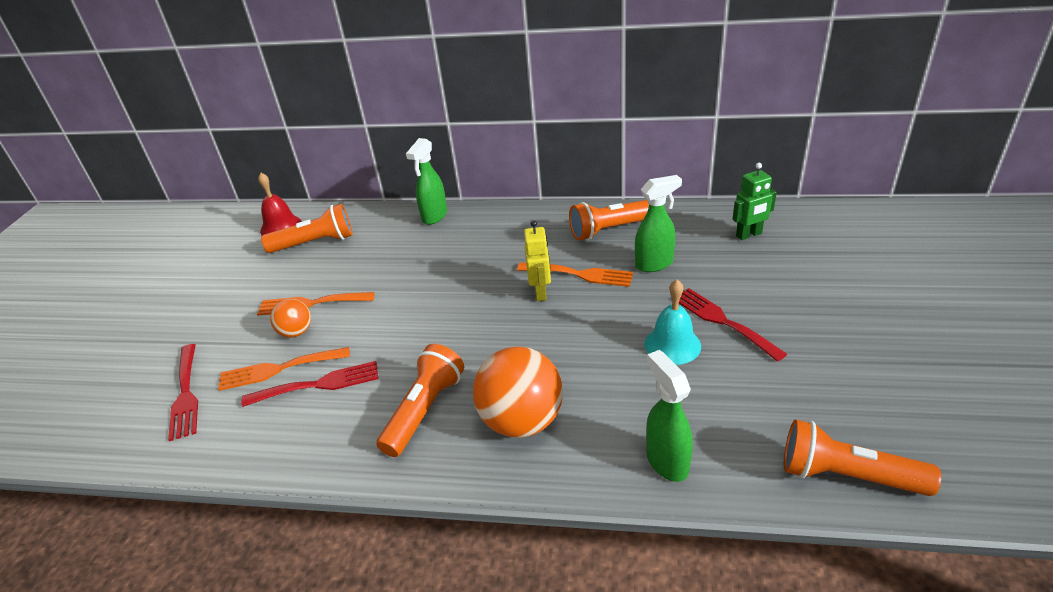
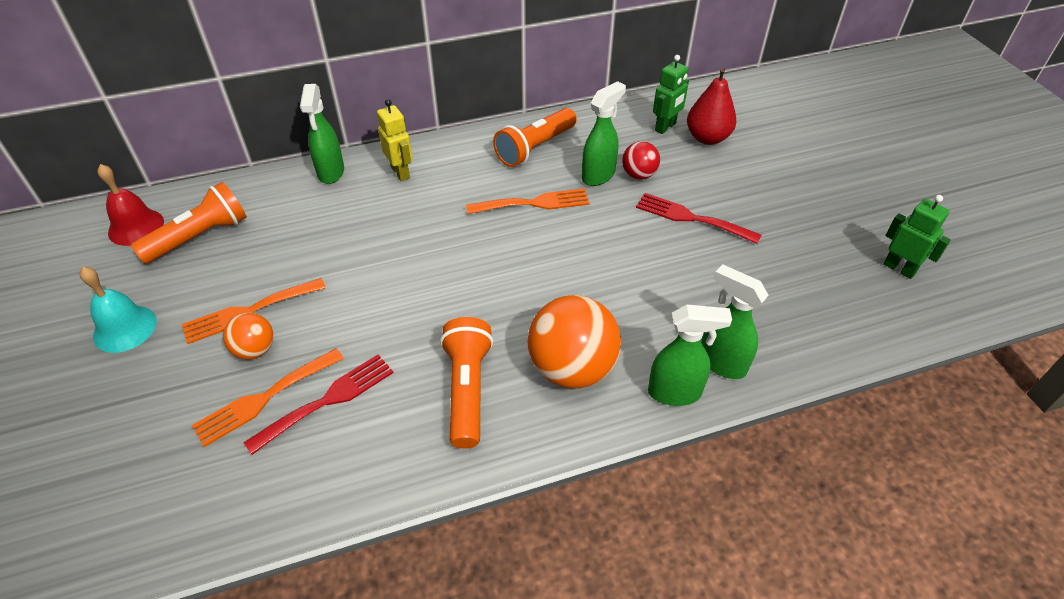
camera: 30 degrees left, 10 degrees up
red fork [168,344,198,441] -> none
yellow robot [524,220,551,301] -> yellow robot moved to [377,99,413,181]
turquoise bell [644,280,701,365] -> turquoise bell moved to [80,267,157,353]
orange flashlight [784,419,941,496] -> none
none -> red ball [622,141,660,179]
none -> green spray bottle [648,305,732,406]
none -> red pear [687,68,736,145]
none -> green robot [883,195,951,279]

